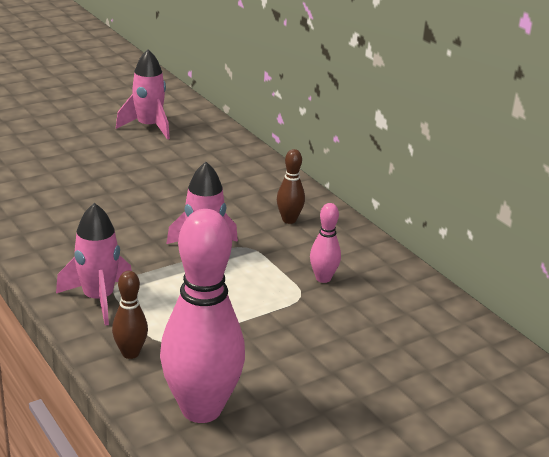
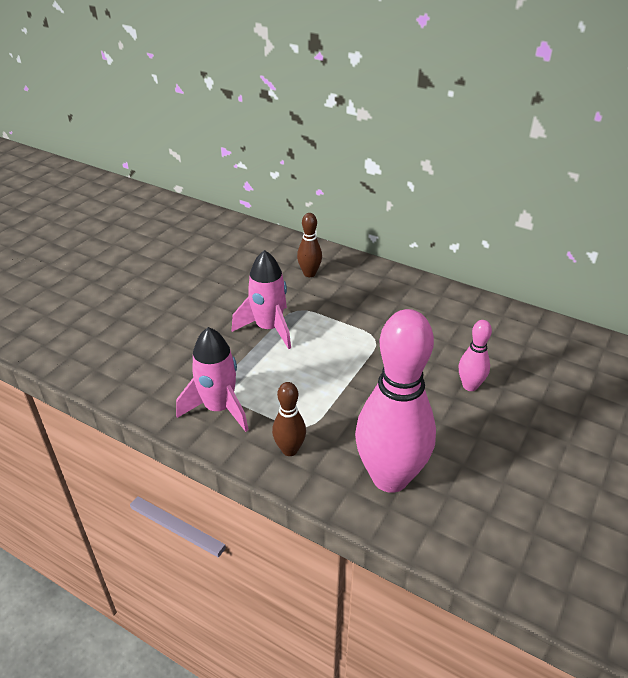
camera: 25 degrees left, 10 degrees up
pink rocket [116,49,170,140] -> none
pink bowling pin [310,203,341,283] -> pink bowling pin moved to [459,320,492,391]

